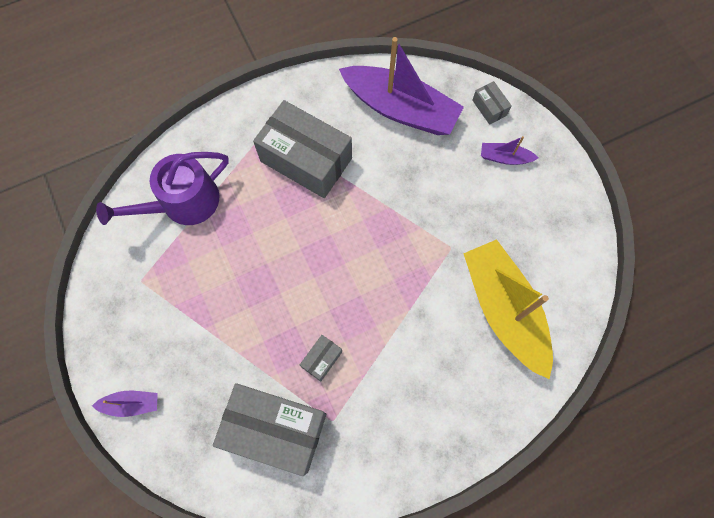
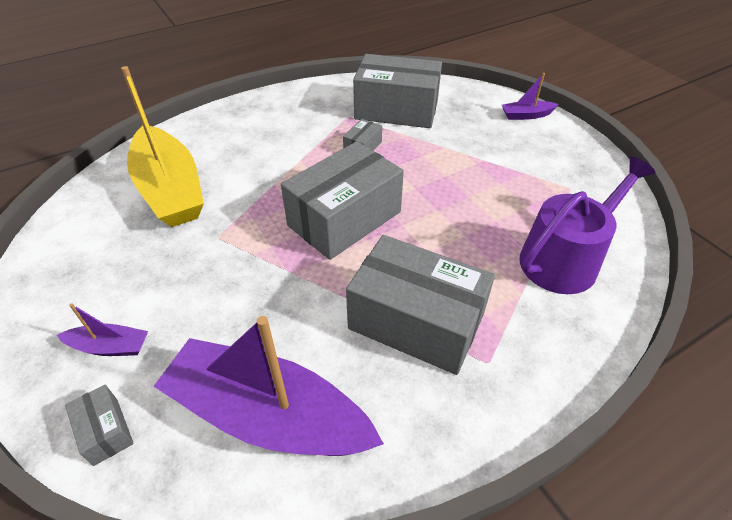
camera: 175 degrees right, 25 degrees down
none -> grey box [281,141,404,260]

